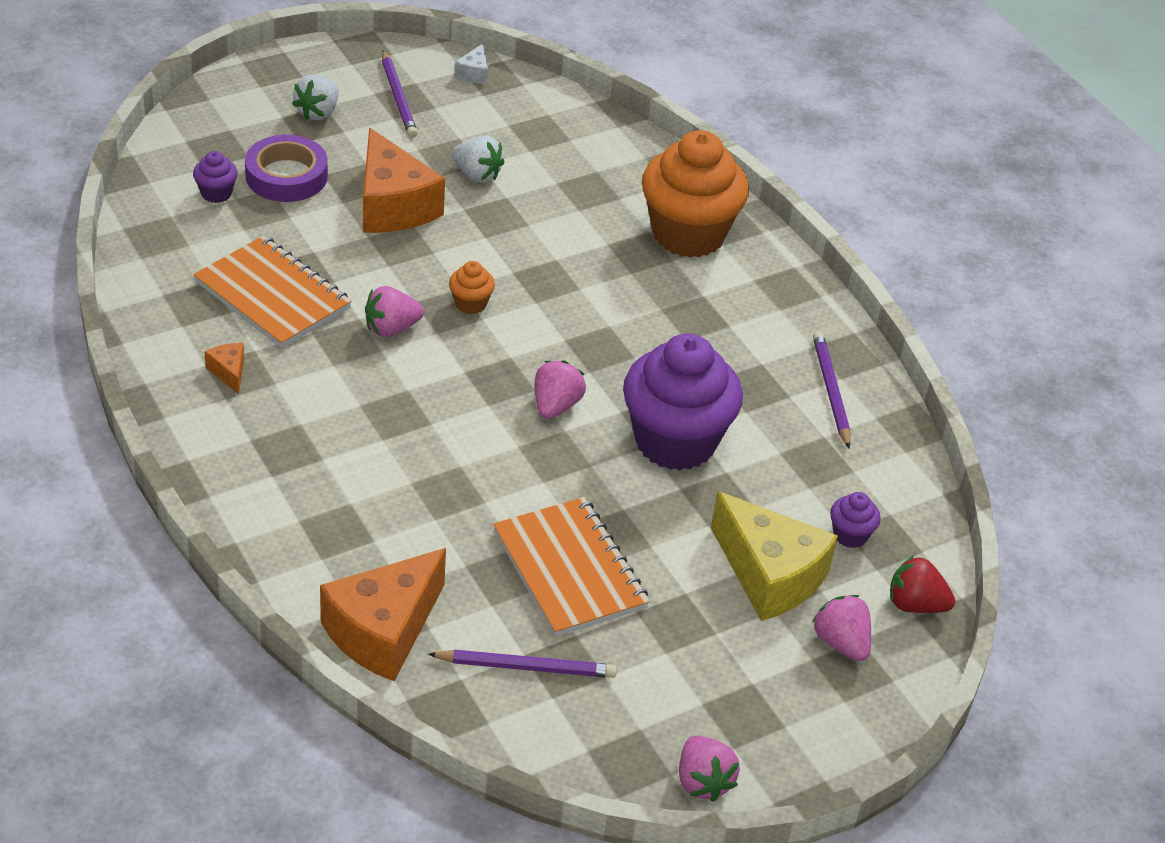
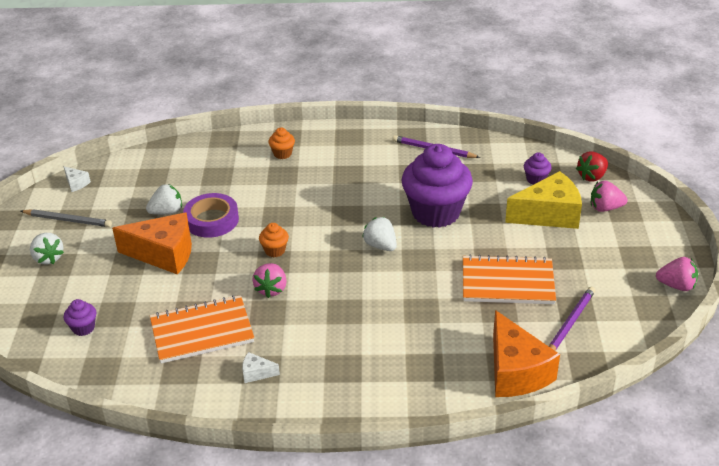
camera: 55 degrees left, 5 degrees down
orange cheese [205,343,244,394] -> white cheese [242,352,280,383]
purple tape [245,135,328,202] -> purple tape moved to [183,193,239,238]
purple pencil [382,50,418,138] -> grey pencil [21,209,112,227]
pink strawberry [535,360,586,419] -> white strawberry [362,217,397,251]
orange cupcake [642,130,749,258] -> orange cupcake [268,128,295,159], size x0.41

